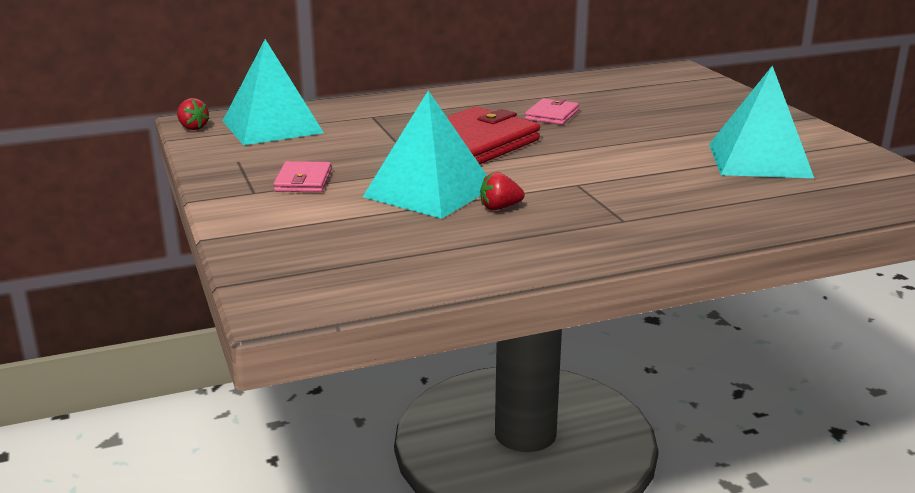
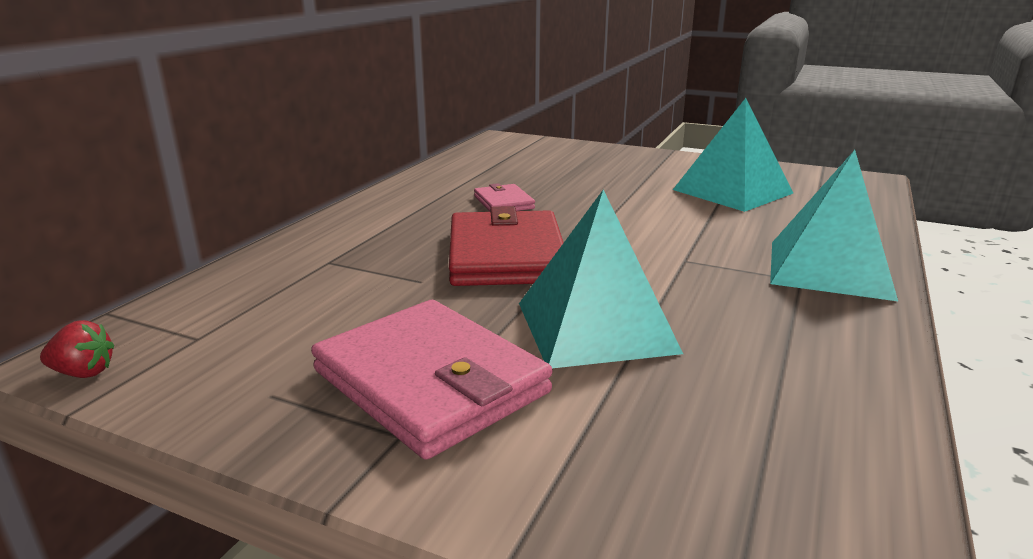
camera: 45 degrees left, 0 degrees up
turquoise pyramid [223,39,324,145] -> turquoise pyramid moved to [770,150,898,301]
pink wallet [273,161,331,192] -> pink wallet [311,300,553,460], size x2.02
red strawberry [480,172,525,210] -> none

